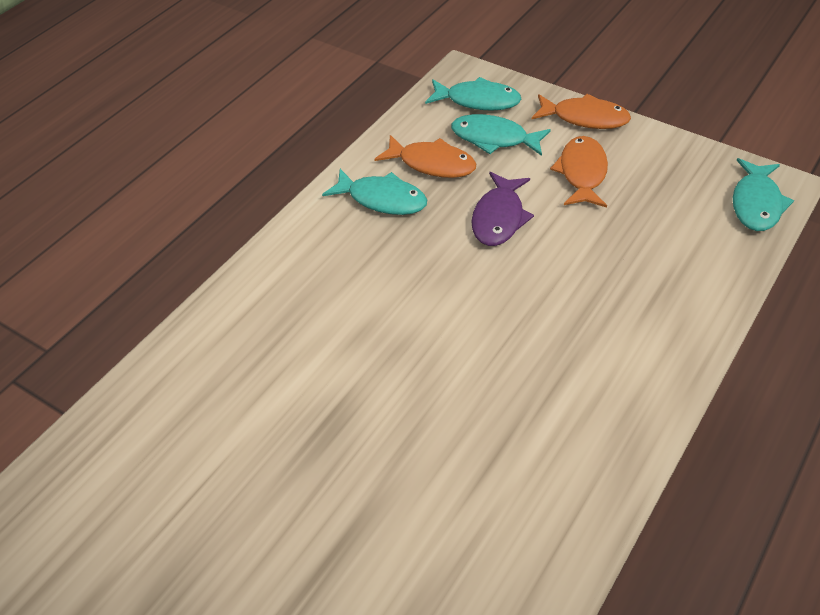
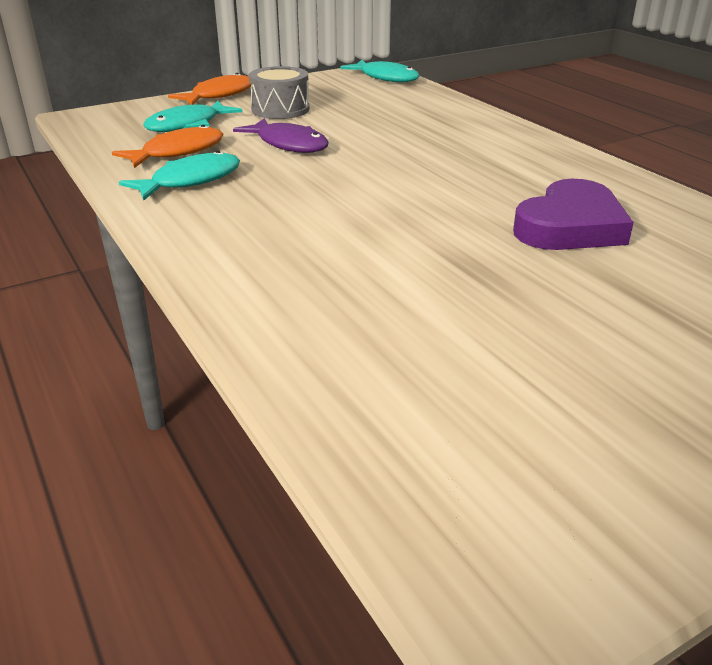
camera: 65 degrees left, 15 degrees down
turquoise fish [425,77,521,111] -> none
orange fish [550,136,608,208] -> grey drum [249,66,310,119]
none -> purple heart [513,179,634,250]

